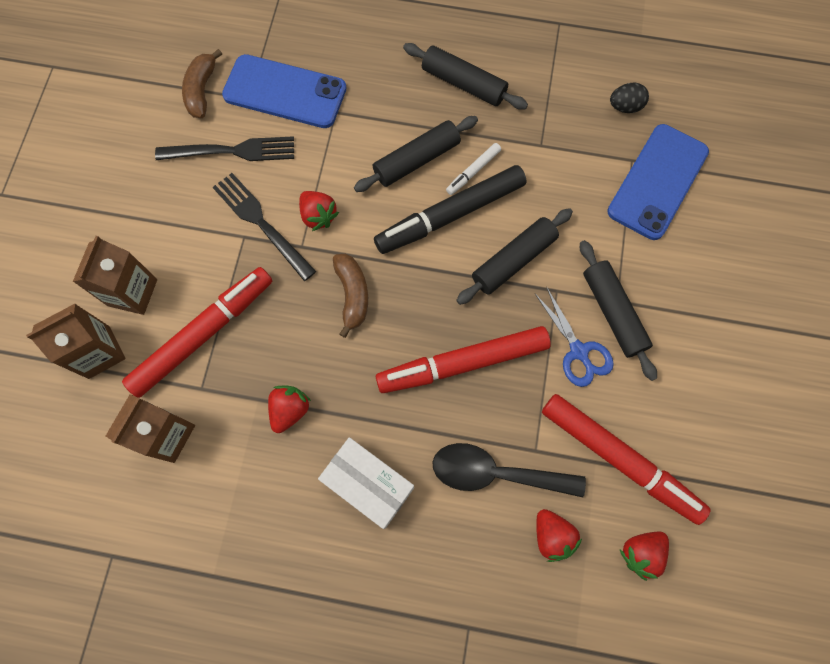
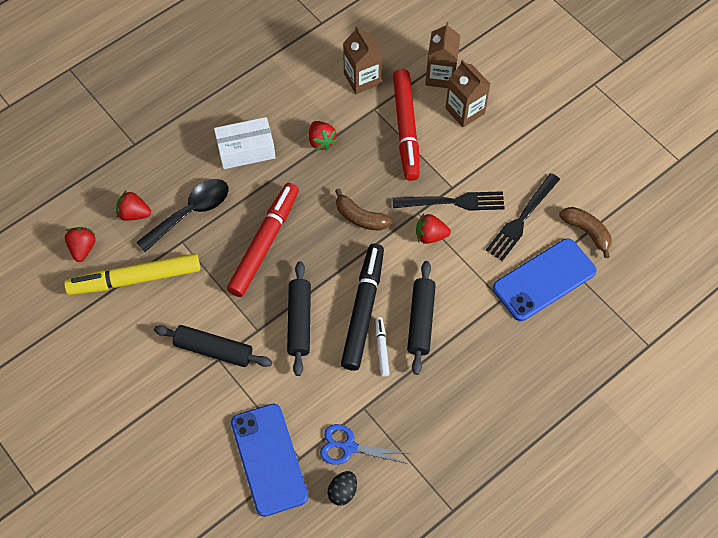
camera: 130 degrees right, 10 degrees down
black rolling pin [403,43,528,110] -> none
blue scissors [535,288,614,387] -> blue scissors moved to [320,424,408,465]
red marker [542,394,711,525] -> yellow marker [64,253,200,295]

